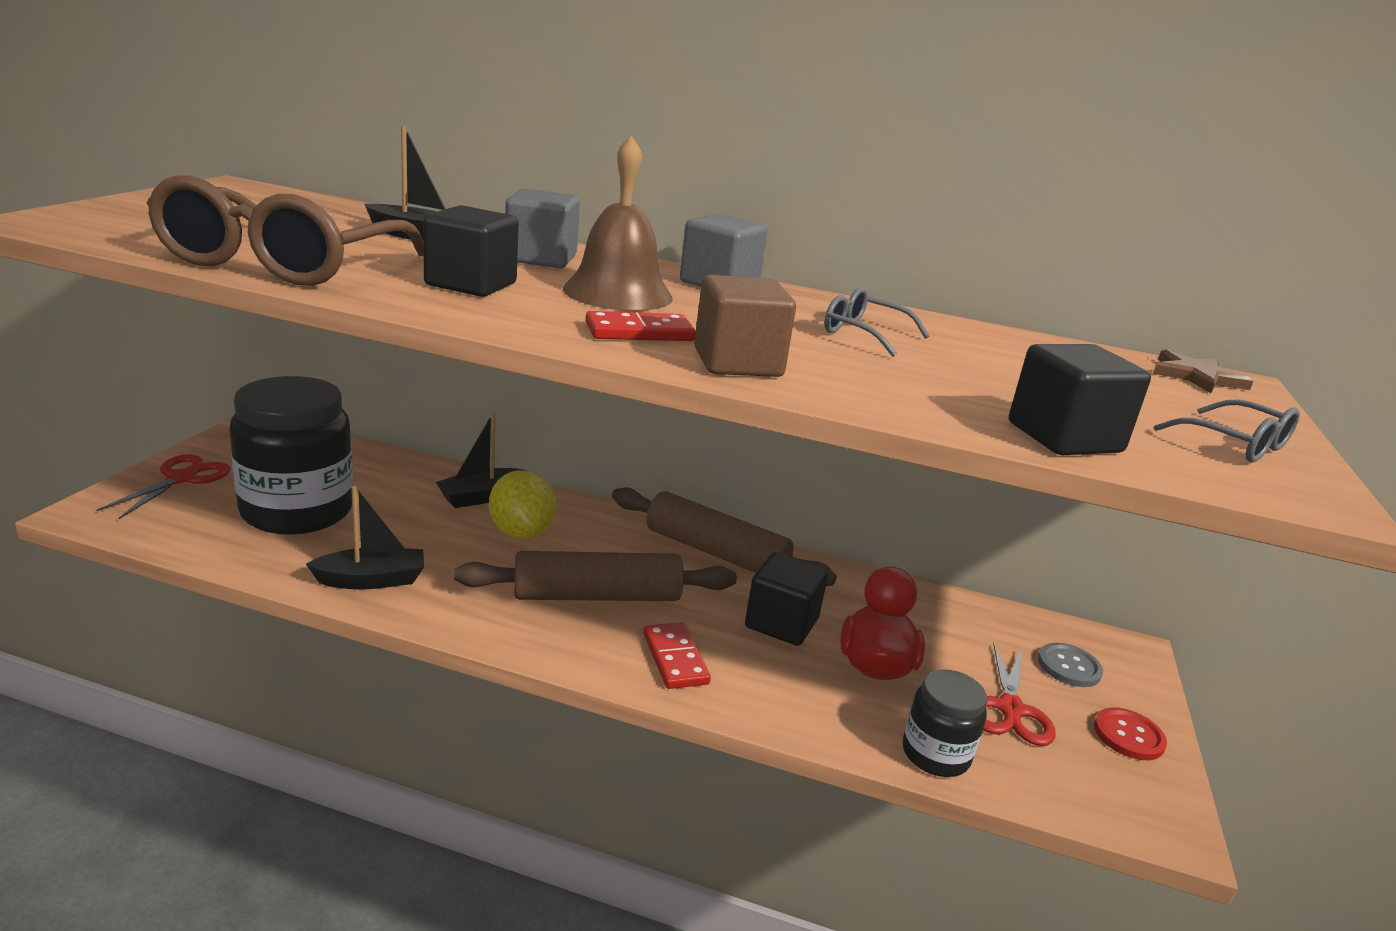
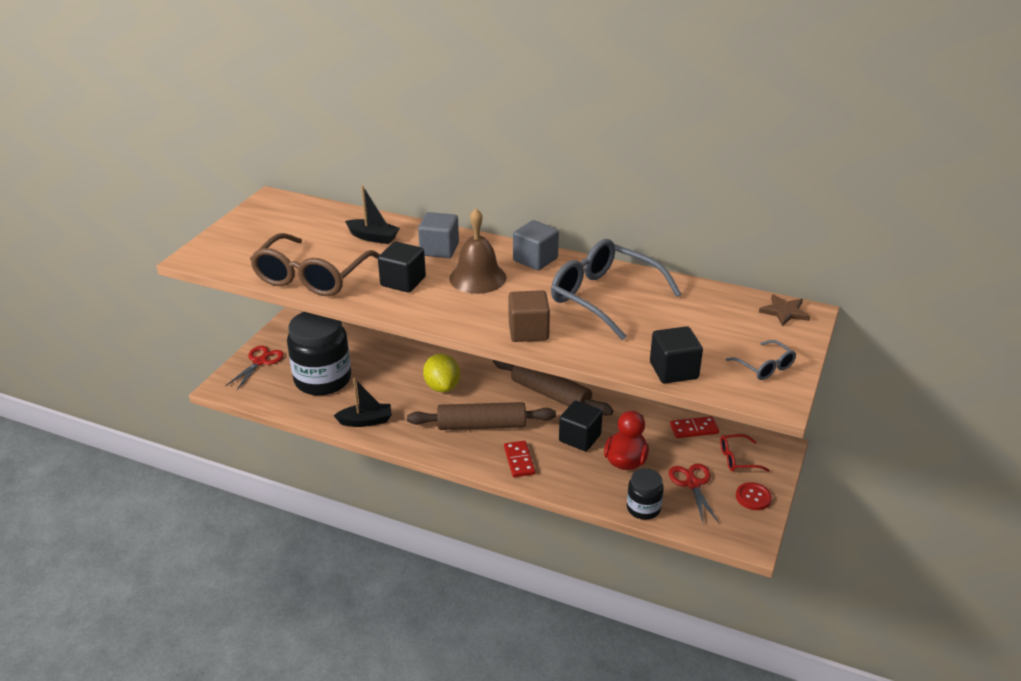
camera: 10 degrees right, 10 degrees up
black boat [436,413,527,508] -> none
red domino [585,311,696,341] -> red domino moved to [670,416,719,438]
grey glasses [824,287,929,357] -> grey glasses [551,239,681,340], size x2.16
red scissors [983,643,1056,746] -> red scissors turned 150 degrees clockwise [669,464,719,523]
grey button [1038,643,1103,687] -> red glasses [720,434,770,472]

